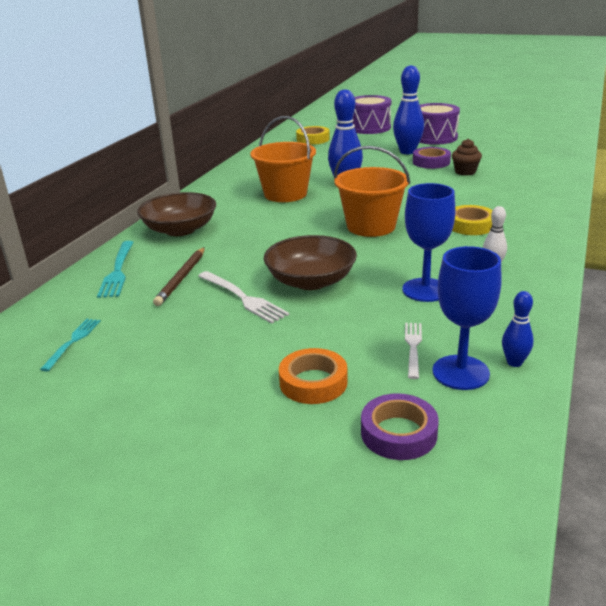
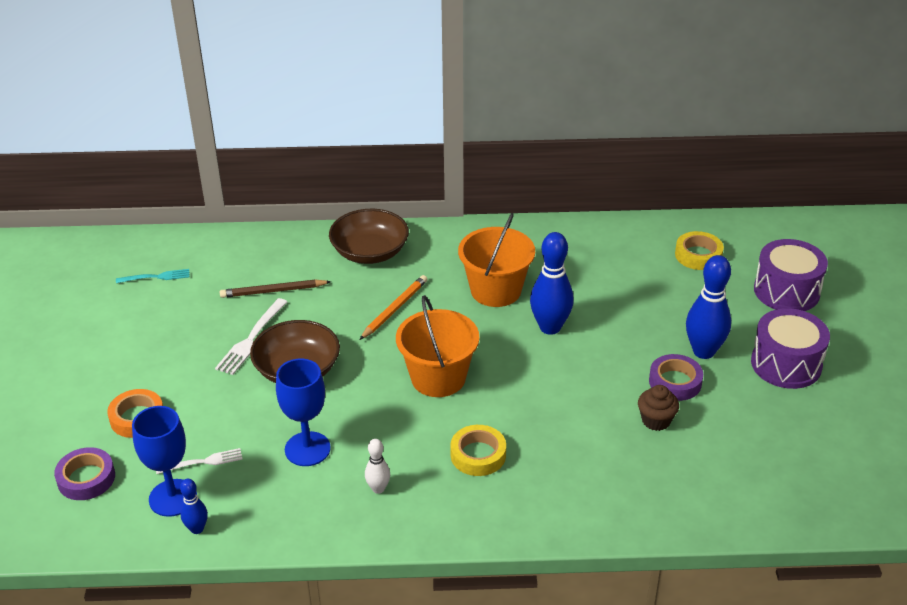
camera: 65 degrees right, 10 degrees up
turquoise fork [97,241,134,298] -> none
none -> orange pencil [359,275,428,340]

